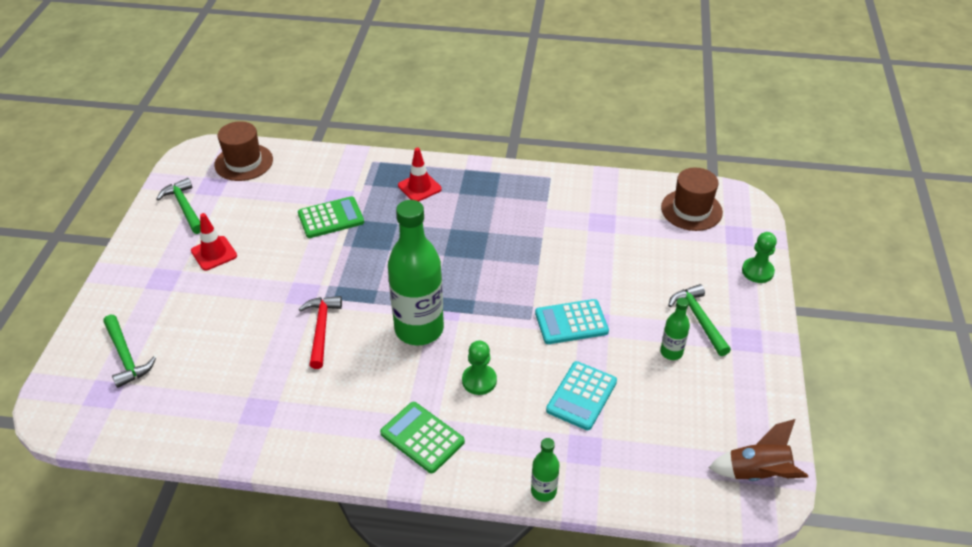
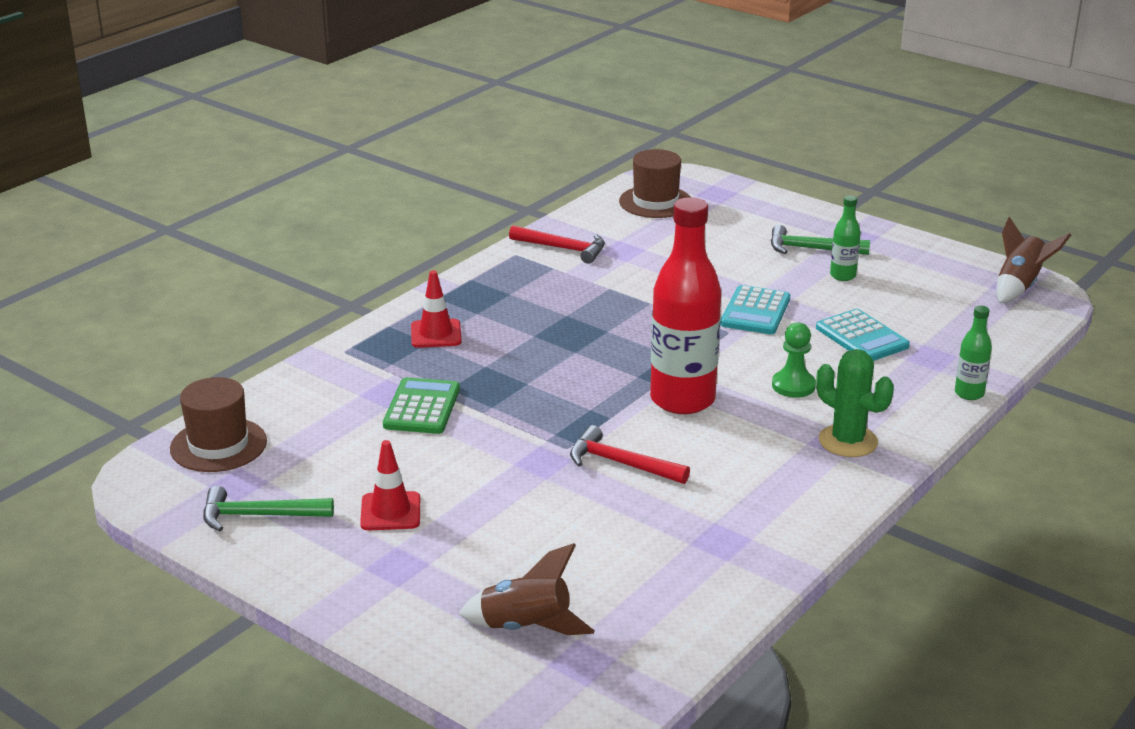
camera: 60 degrees left, 15 degrees down
green hammer [103,315,156,388] -> brown rocket [459,543,595,635]
green calculator [380,402,465,473] -> green cactus [816,349,894,457]
green bottle [388,200,444,345] -> red bottle [650,197,721,414]
green pawn [742,232,777,283] -> none
none -> red hammer [509,225,605,264]

